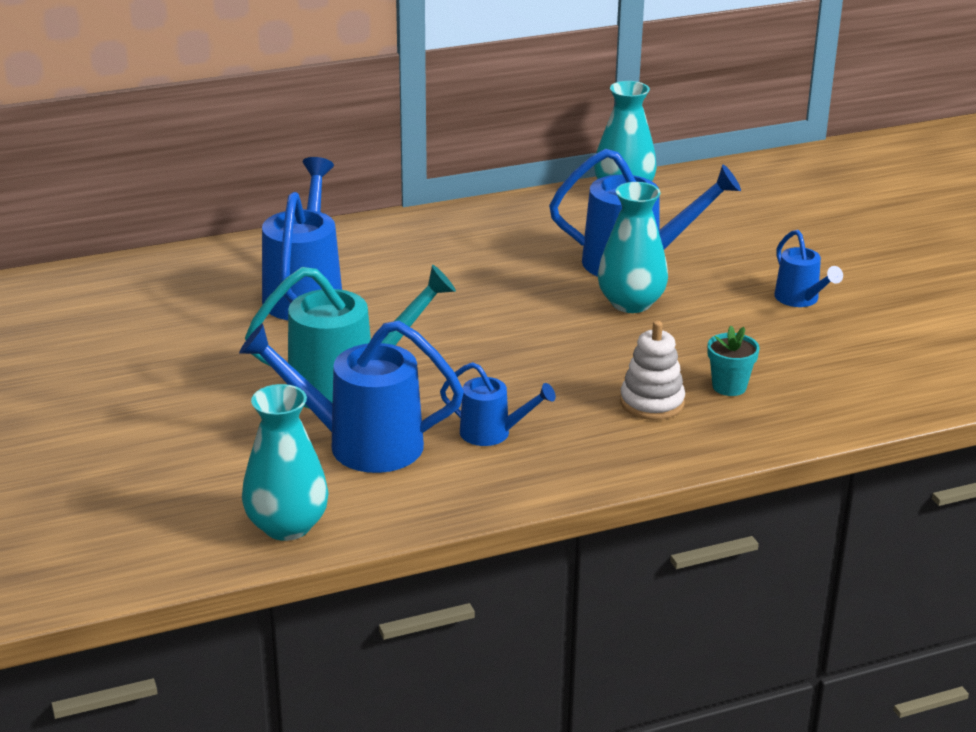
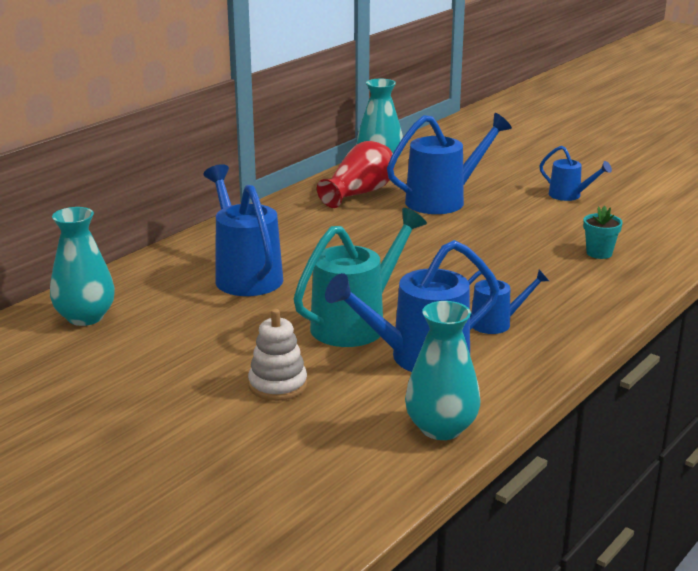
camera: 30 degrees left, 5 degrees down
turquoise vase [598,182,668,313] -> turquoise vase moved to [50,207,115,326]
white stacking toy [620,321,685,420] -> white stacking toy moved to [248,309,307,401]
none -> red vase [317,141,394,208]

